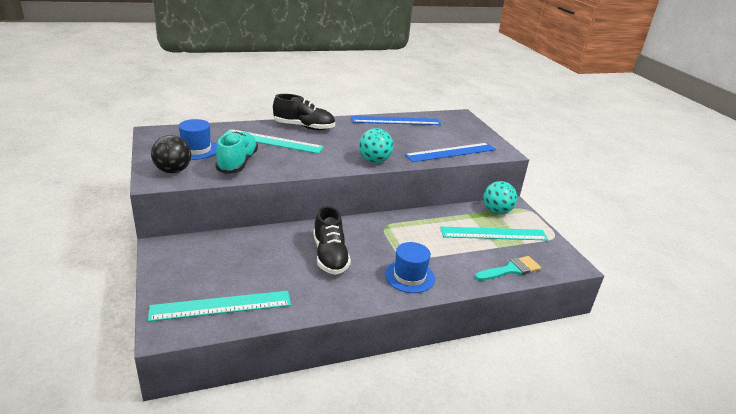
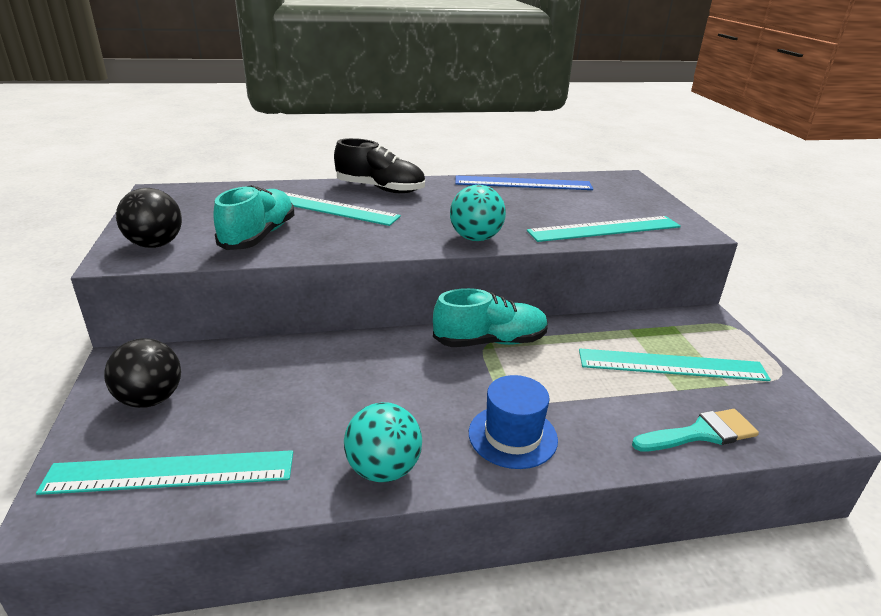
camera: 10 degrees right, 0 degrees up
blue hat [179,119,217,160] -> none
black shoe [313,206,351,275] -> none
blue ruler [404,143,496,162] -> turquoise ruler [527,216,681,242]
turquoise ball [483,181,517,214] -> turquoise ball moved to [344,402,422,482]
none -> black ball [104,338,181,408]
none -> turquoise shoe [433,288,548,347]

